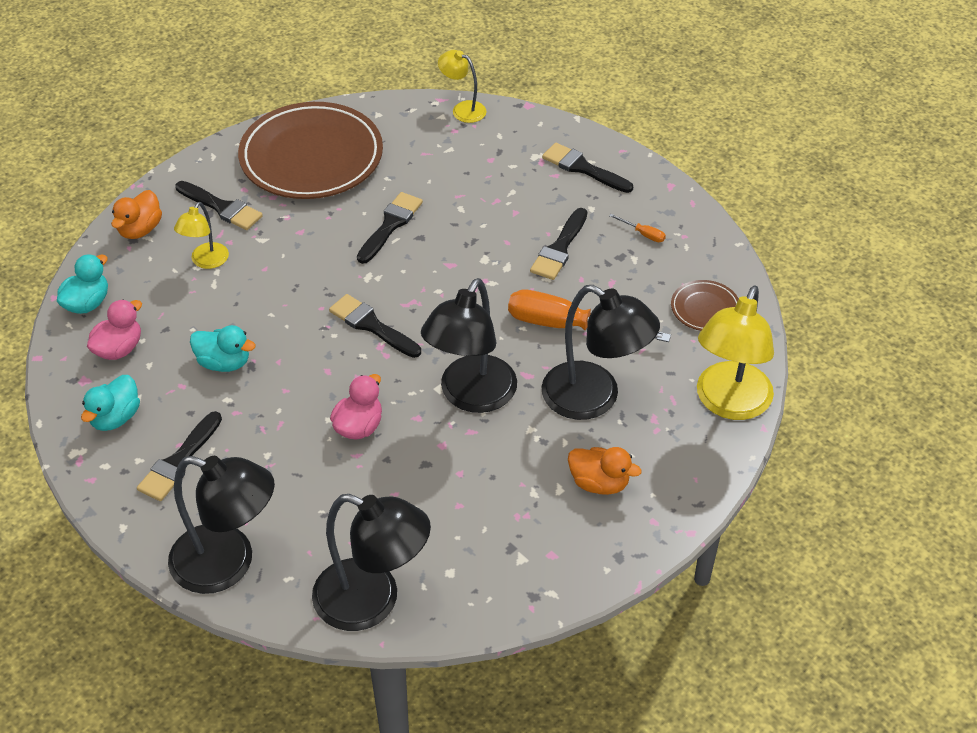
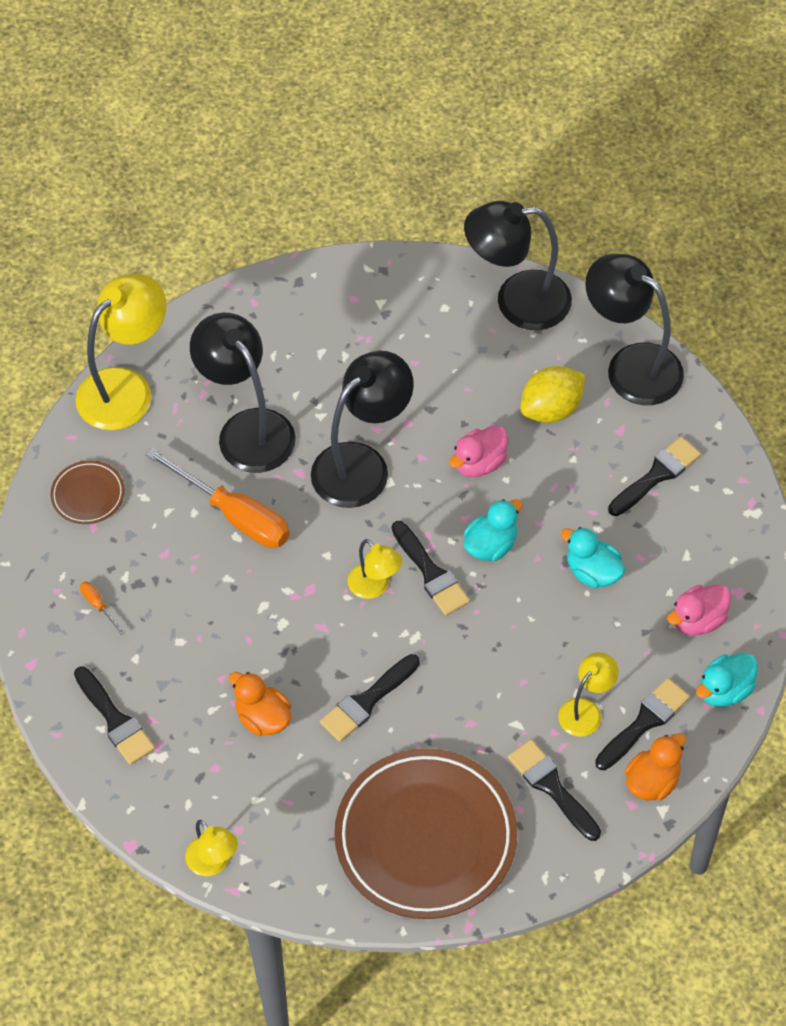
camera: 160 degrees left, 10 degrees up
turquoise duck [81,375,140,431] -> turquoise duck moved to [464,499,523,561]
black lamp [312,494,431,631] -> black lamp turned 45 degrees counterclockwise [464,201,572,330]
black brush [530,208,587,280] -> black brush moved to [595,678,690,770]
orange duck [568,447,642,495] -> orange duck moved to [229,672,291,736]
none -> yellow lamp [347,539,402,599]
none -> yellow lemon [521,366,585,423]

